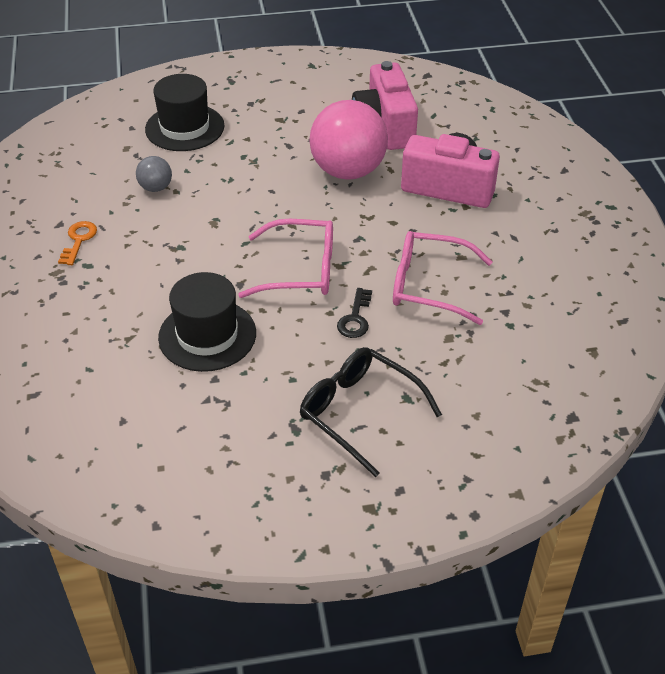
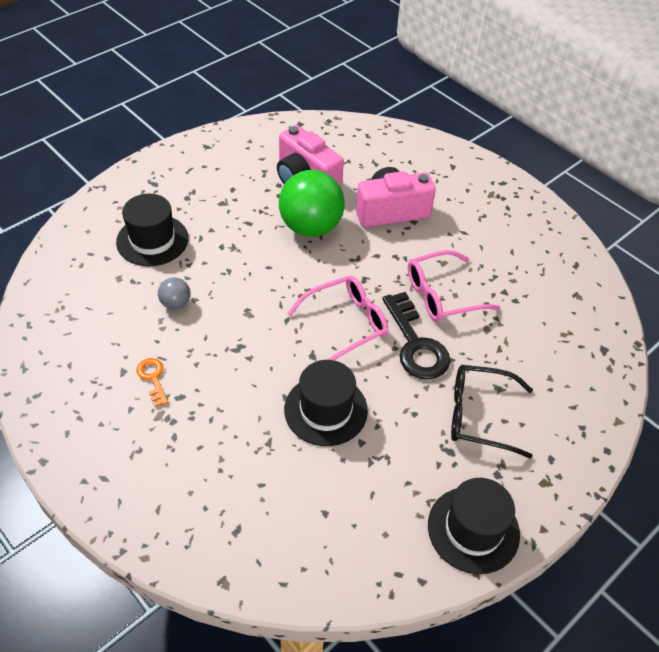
camera: 35 degrees left, 5 degrees up
pink ball [309,100,388,180] -> green ball [279,170,345,237]
black key [337,288,372,338] -> black key [382,292,450,379], size x1.95
none -> black hat [428,478,520,574]

